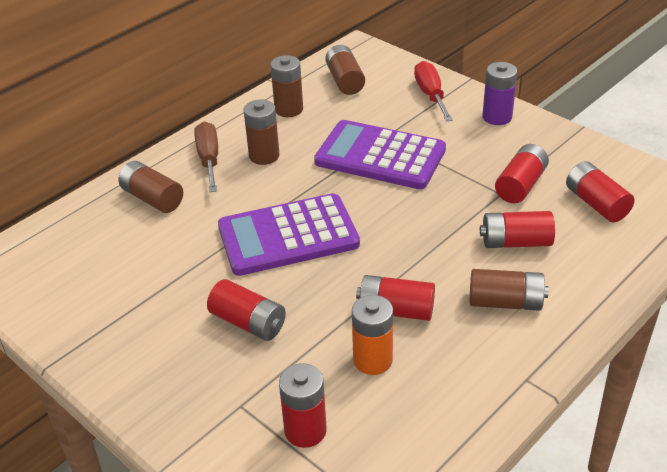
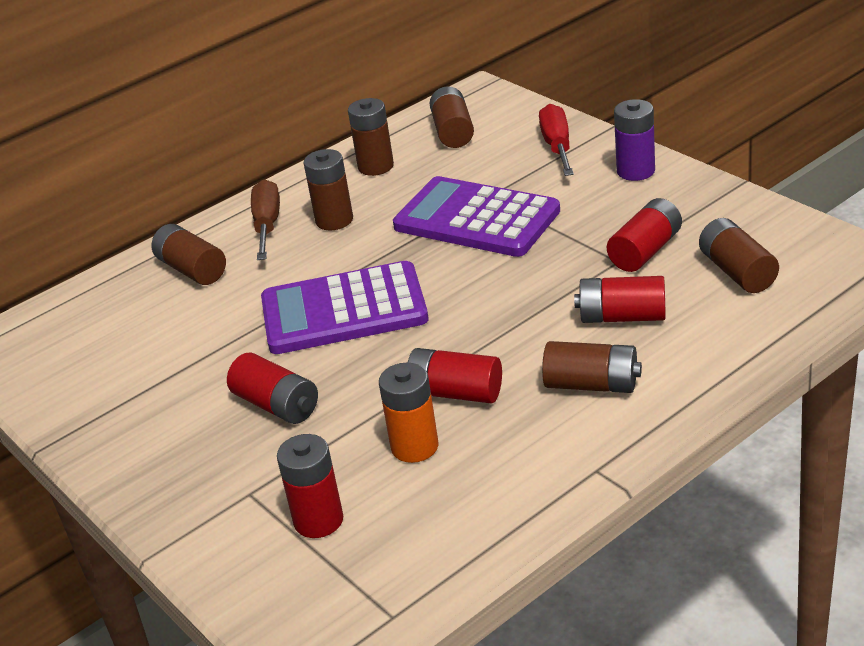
camera: 10 degrees right, 5 degrees down
red battery [566,161,634,223] -> brown battery [699,218,779,293]

